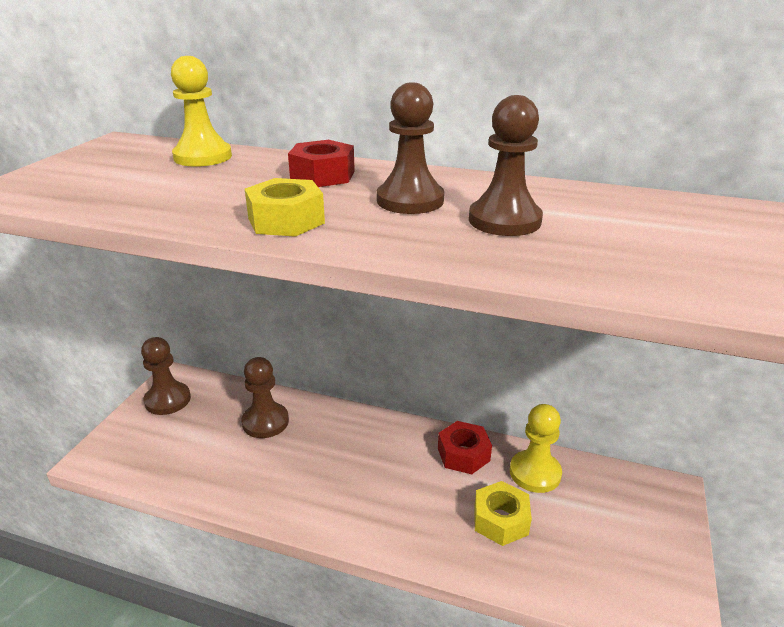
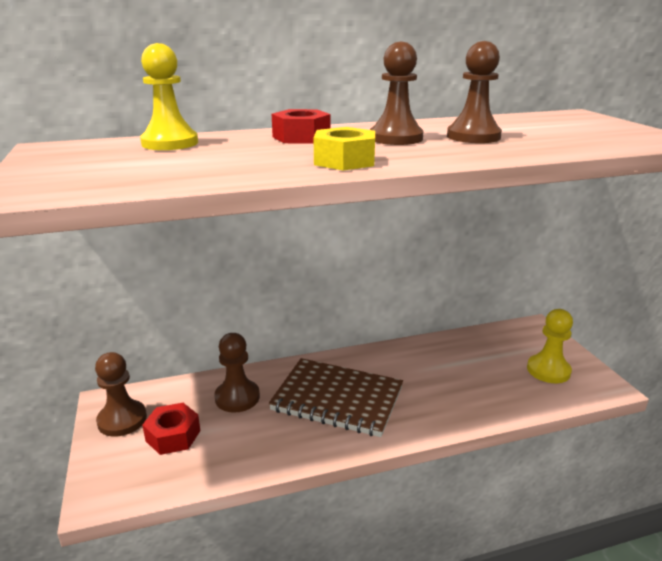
camera: 35 degrees left, 5 degrees down
red nut [438,421,492,474] -> red nut moved to [142,403,200,455]
yellow nut [474,481,532,546] -> none
yellow pawn [510,404,562,493] -> yellow pawn moved to [527,309,573,383]
none -> brown notebook [269,358,403,437]

